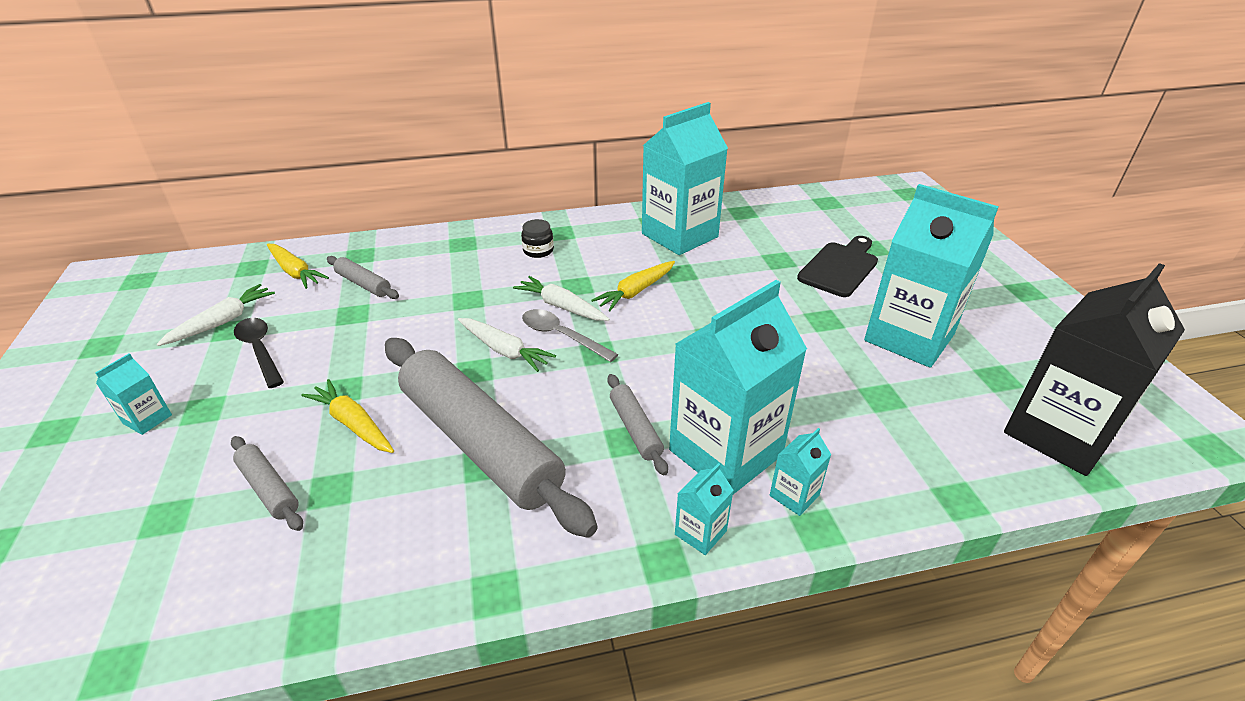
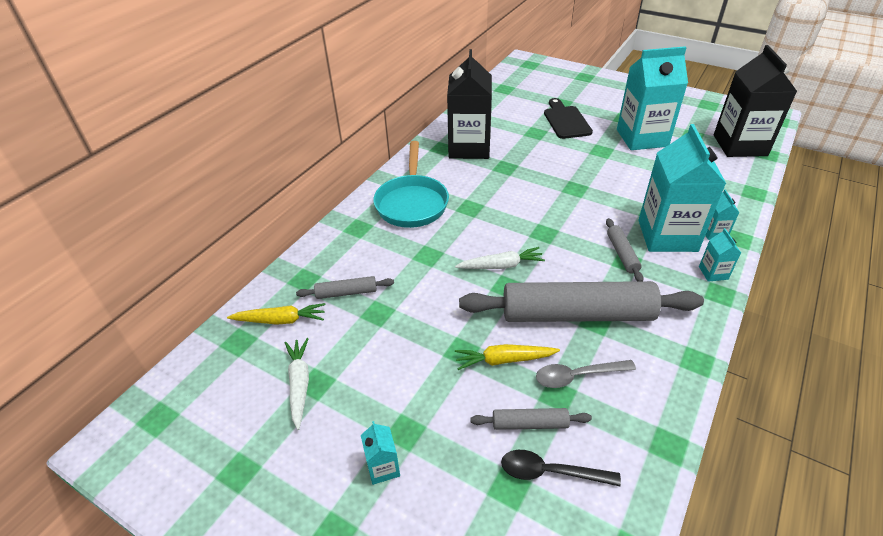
camera: 45 degrees left, 5 degrees up
black spoon [234,318,284,388] -> black spoon moved to [501,450,621,486]
white carrot [513,276,610,321] -> none
black jar [521,219,554,258] -> turquoise pan [373,141,449,228]
grey spoon [522,309,618,362] -> grey spoon moved to [536,360,636,388]
yellow carrot [591,261,675,311] -> none
grey rolling pin [607,374,668,475] -> grey rolling pin turned 60 degrees clockwise [606,218,644,281]
turquoise carton [642,102,728,255] -> black carton [447,49,492,159]

